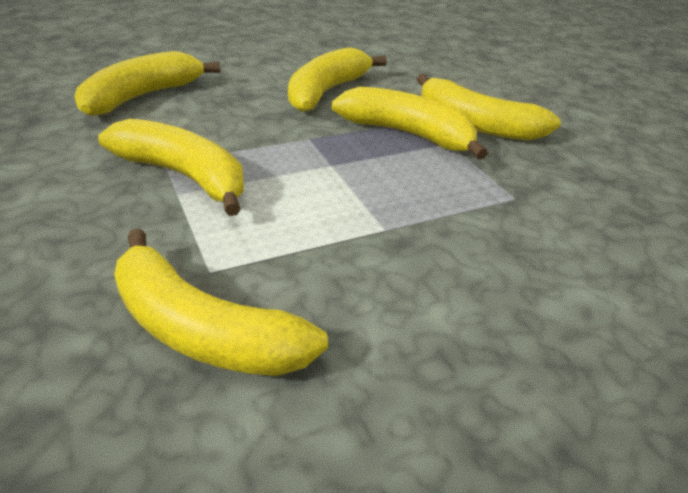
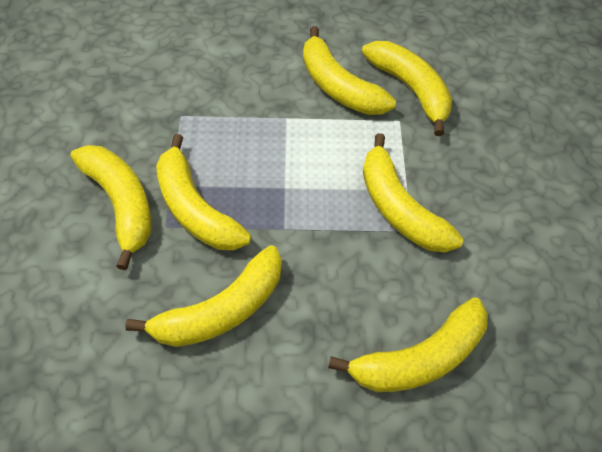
camera: 155 degrees left, 20 degrees up
none -> yellow banana [303,26,396,115]

